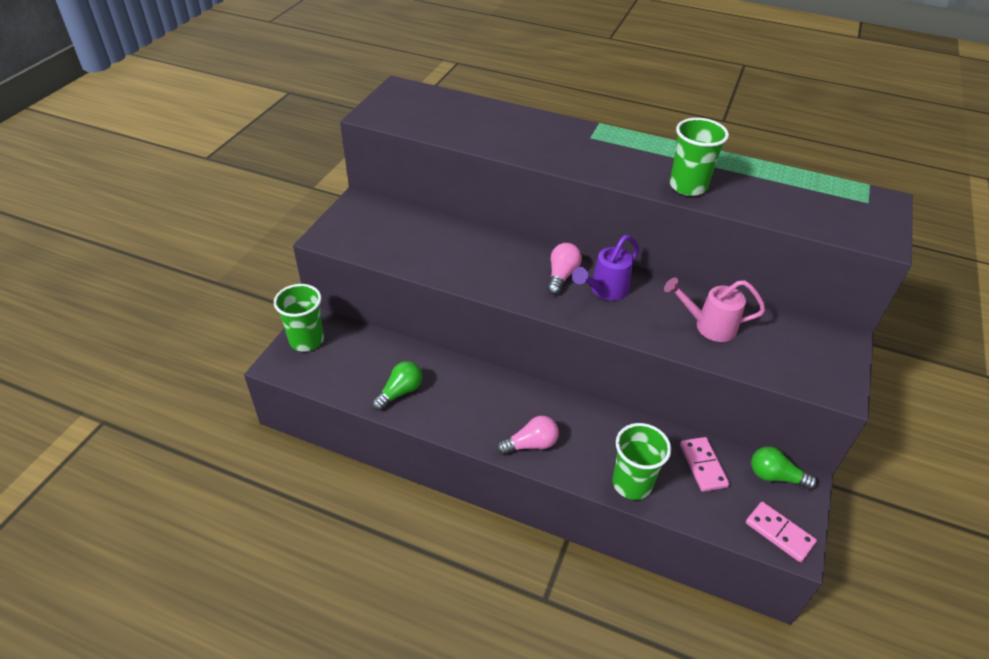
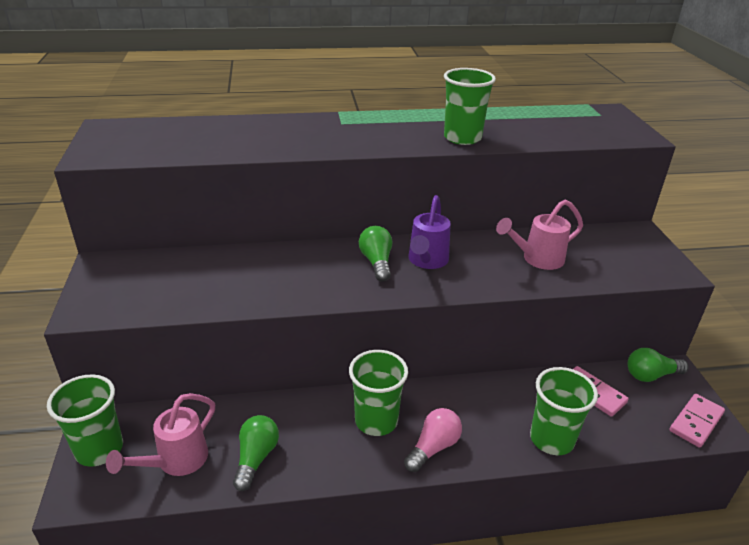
camera: 30 degrees left, 10 degrees down
pink light bulb [547,243,582,295] -> green light bulb [359,226,392,282]
pink domino [746,502,817,562] -> pink domino turned 60 degrees counterclockwise [670,394,725,448]
none -> pink watering can [106,393,215,476]
none -> green cup [349,350,408,436]

